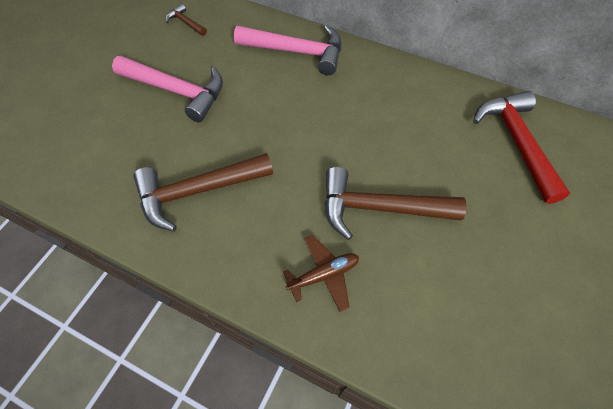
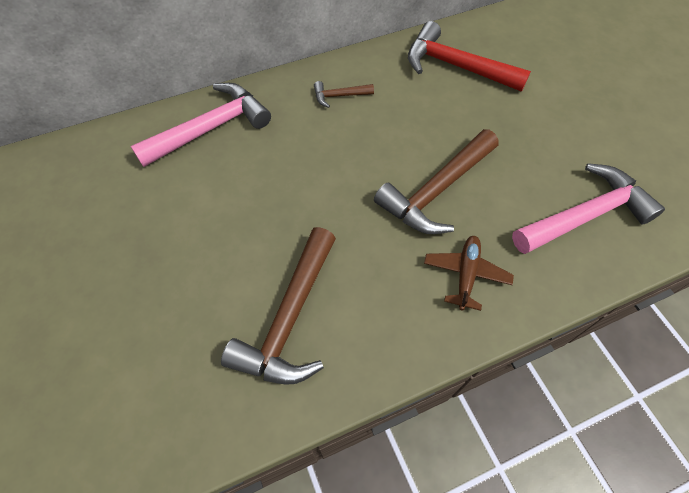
camera: 50 degrees left, 0 degrees up
pink hammer [112,56,223,122] -> pink hammer moved to [512,163,665,254]
brown hammer [166,3,207,36] -> brown hammer moved to [314,81,374,108]

